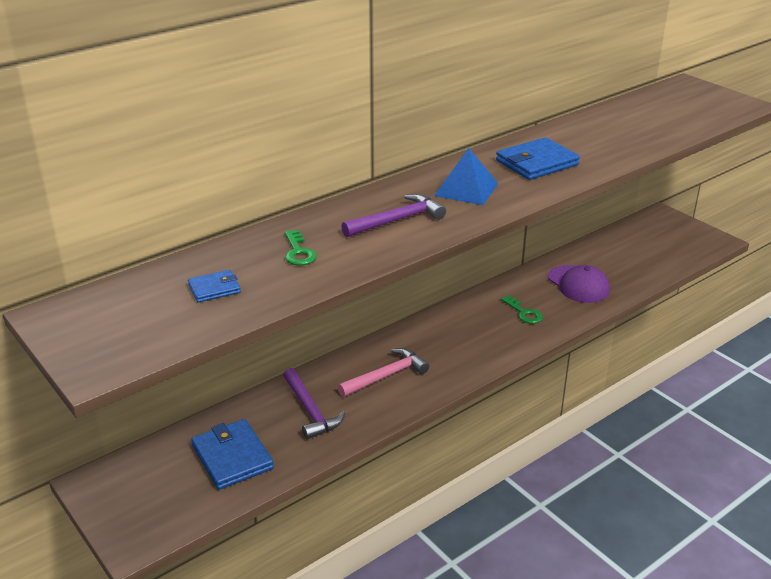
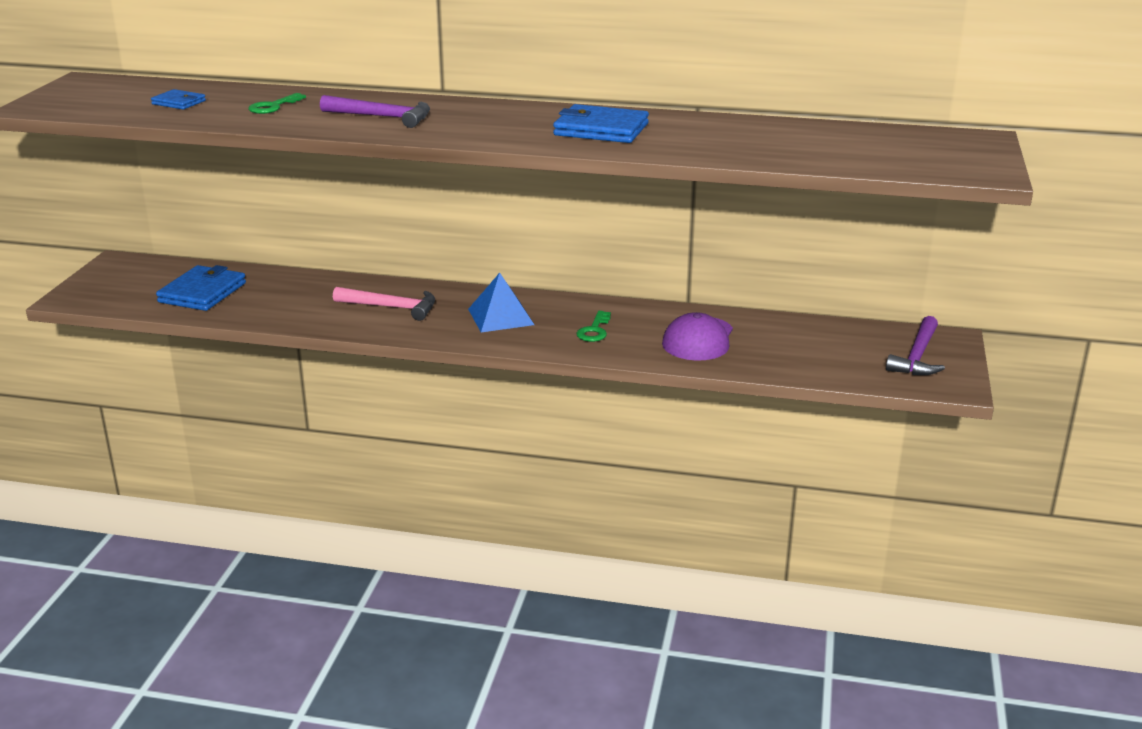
camera: 50 degrees right, 5 degrees down
purple hammer [283,368,345,439] -> purple hammer moved to [886,316,945,375]
blue pyramid [434,148,498,205] -> blue pyramid moved to [468,273,534,332]

